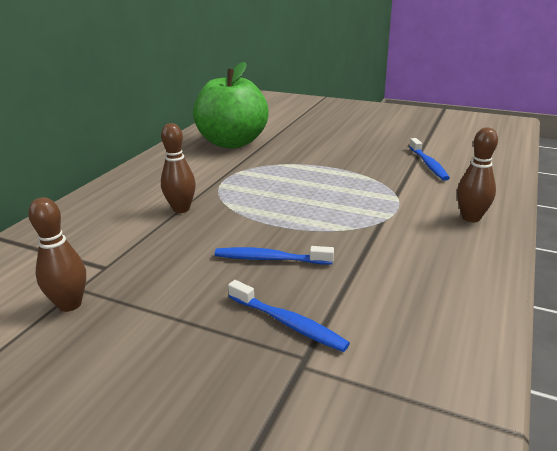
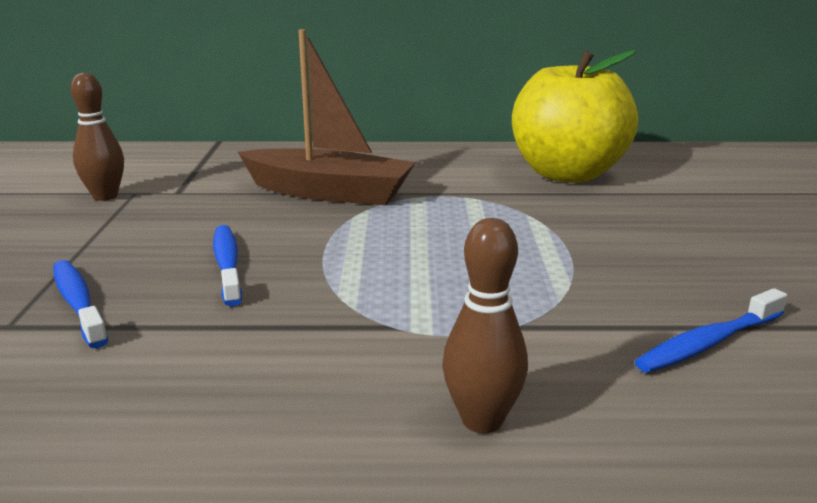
camera: 65 degrees right, 5 degrees down
brown bowling pin [161,123,196,213] -> brown boat [238,29,416,205]
green apple [193,62,268,149] -> yellow apple [512,50,638,183]
blue toothbrush [228,280,350,352] -> blue toothbrush turned 135 degrees clockwise [53,260,108,348]

